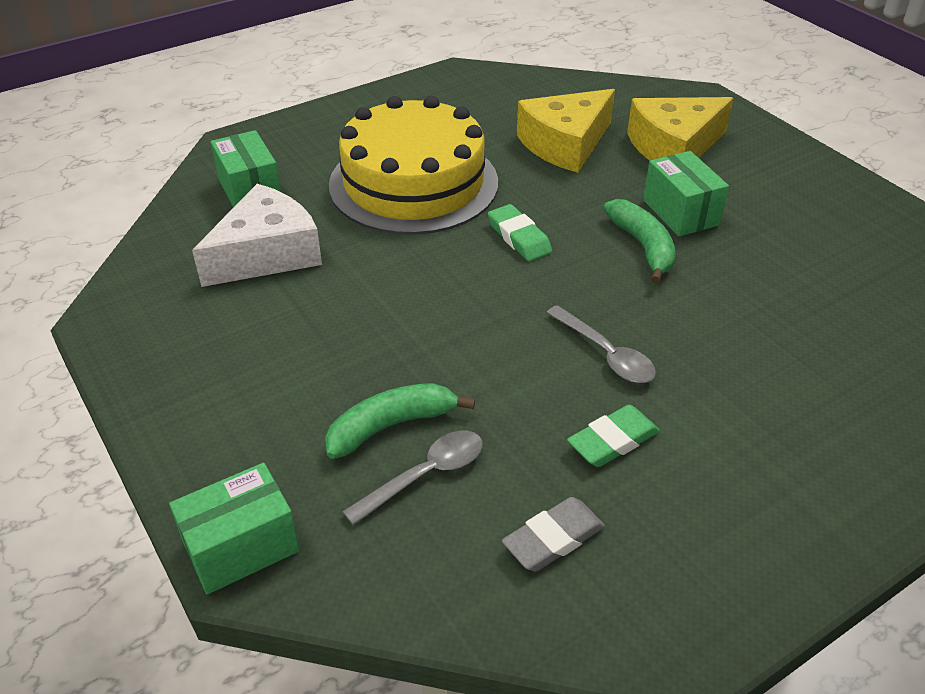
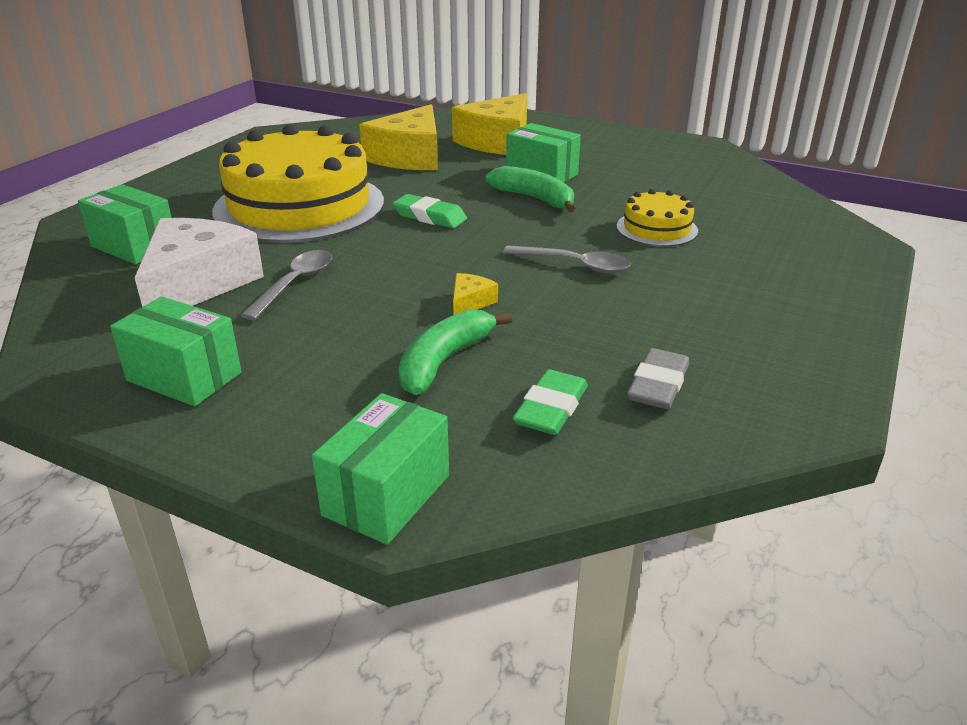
camera: 30 degrees left, 10 degrees down
grey spoon [342,430,483,525] -> grey spoon moved to [241,250,332,320]
green eraser [567,405,660,467] -> green eraser moved to [513,369,588,435]
none -> green box [110,296,242,406]
none -> yellow cheese [453,273,498,315]
none -> yellow cake [617,189,698,246]

